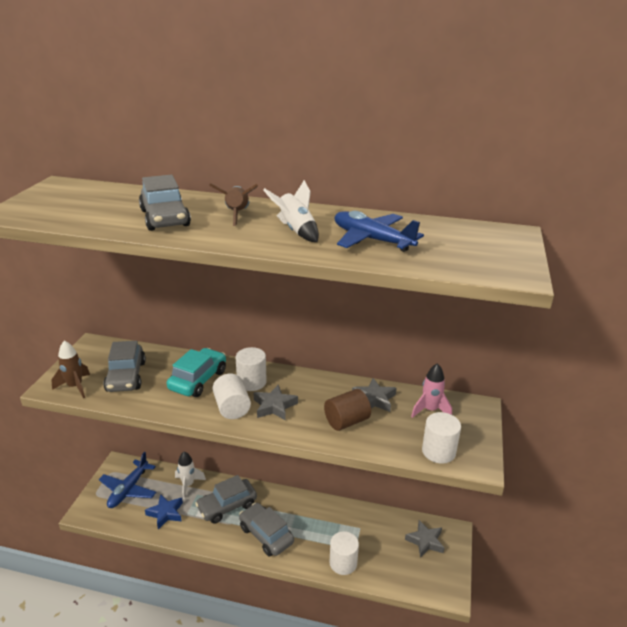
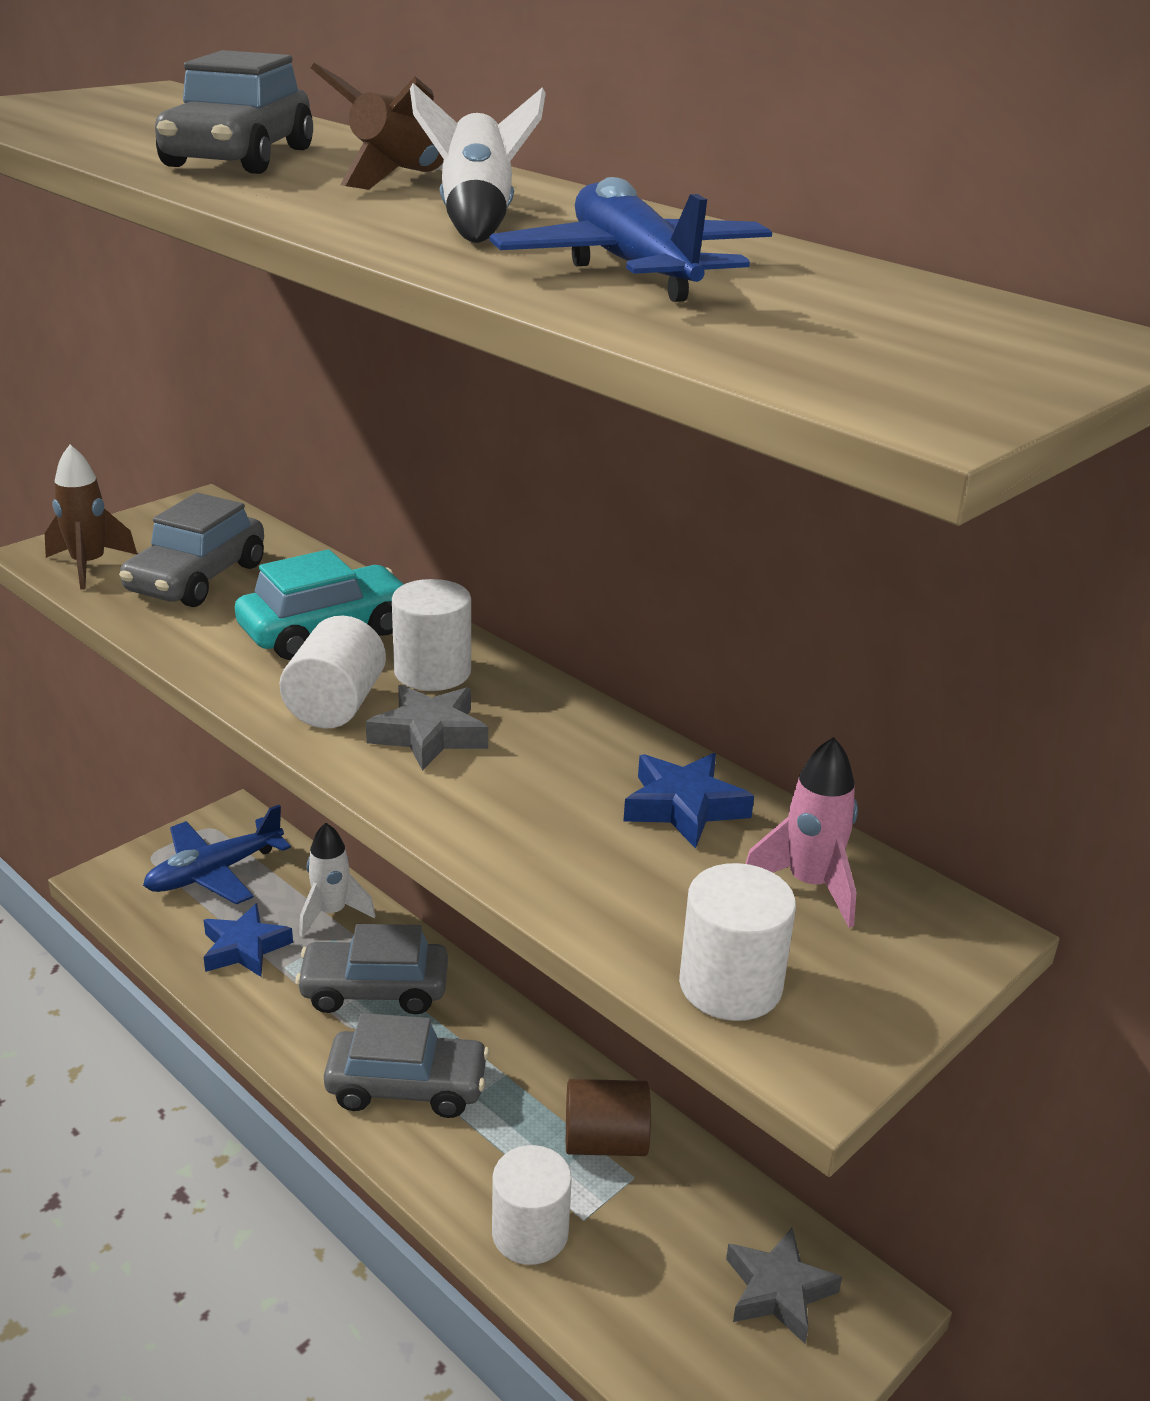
camera: 30 degrees right, 0 degrees up
grey car [239,503,294,557] -> grey car turned 105 degrees clockwise [324,1013,490,1118]
brown cylinder [324,389,371,431] -> brown cylinder moved to [566,1079,651,1156]
grey star [352,378,397,412] -> blue star [623,753,754,849]

